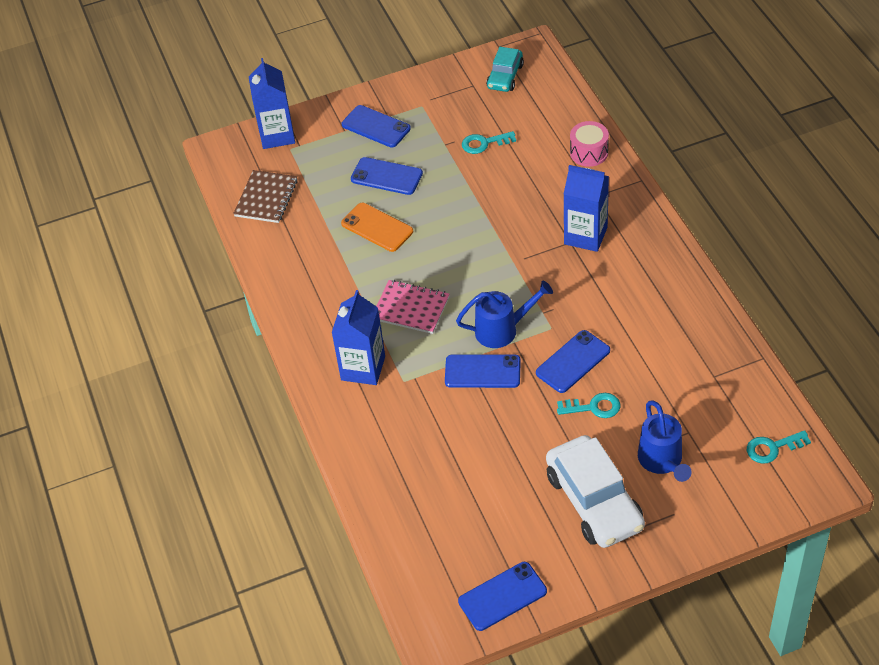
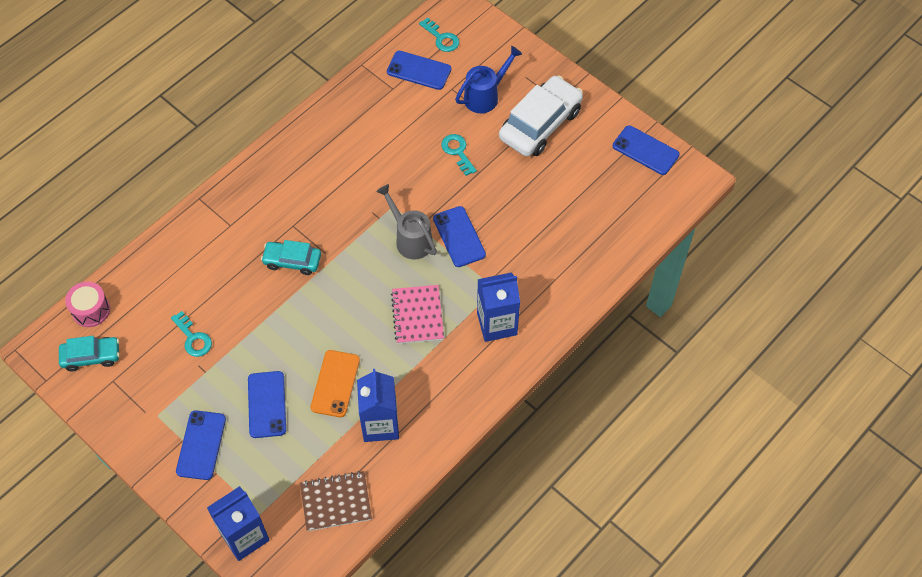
camera: 120 degrees left, 10 degrees up
blue watering can [456,280,553,348] -> grey watering can [376,184,437,260]
blue phone [536,330,610,393] -> blue phone moved to [387,51,451,90]
blue carton [564,165,609,252] -> blue carton moved to [357,369,399,442]
pink drum [570,121,609,167] -> pink drum moved to [65,282,110,327]
none -> turquoise car [261,240,321,275]

